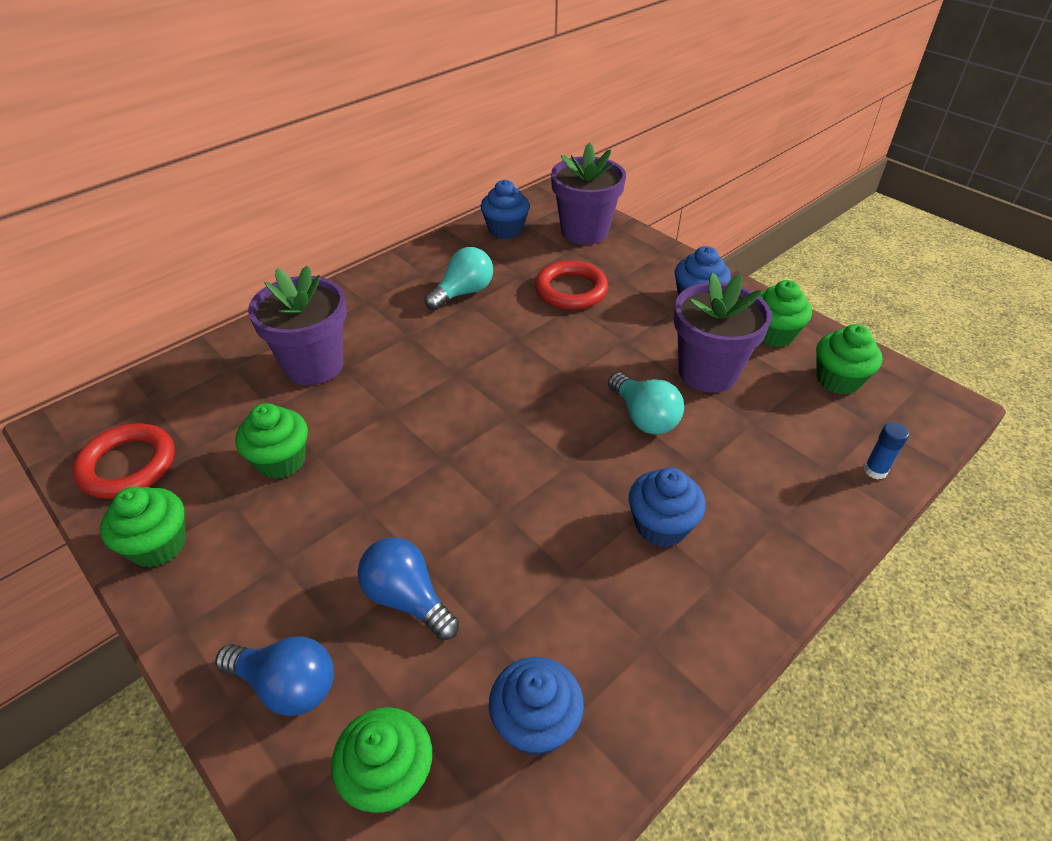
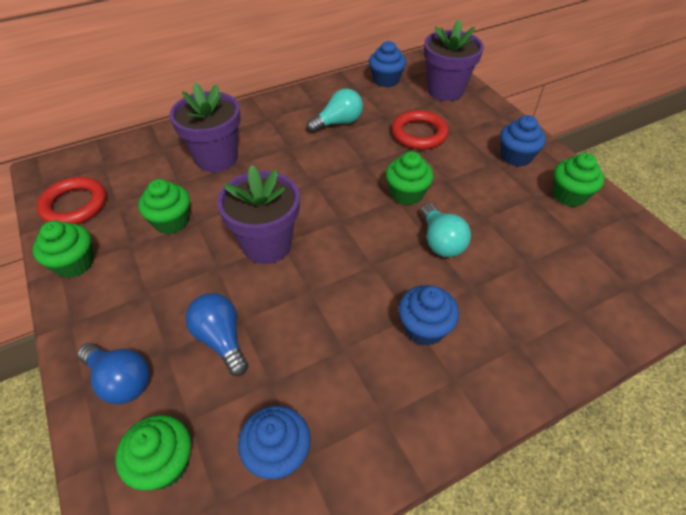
camera: 15 degrees right, 5 degrees up
purple flower pot [674,273,772,393] -> purple flower pot moved to [217,165,300,264]
green cupcake [816,324,883,394] -> green cupcake moved to [386,151,434,205]
blue glue stick [864,422,909,479] -> none

